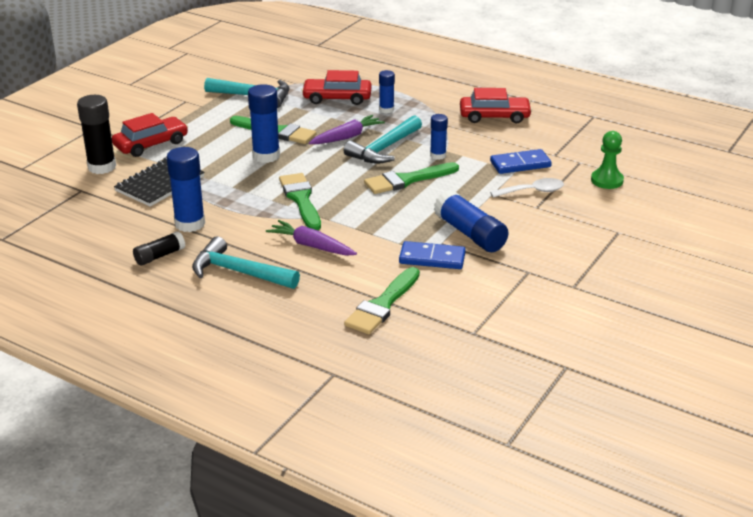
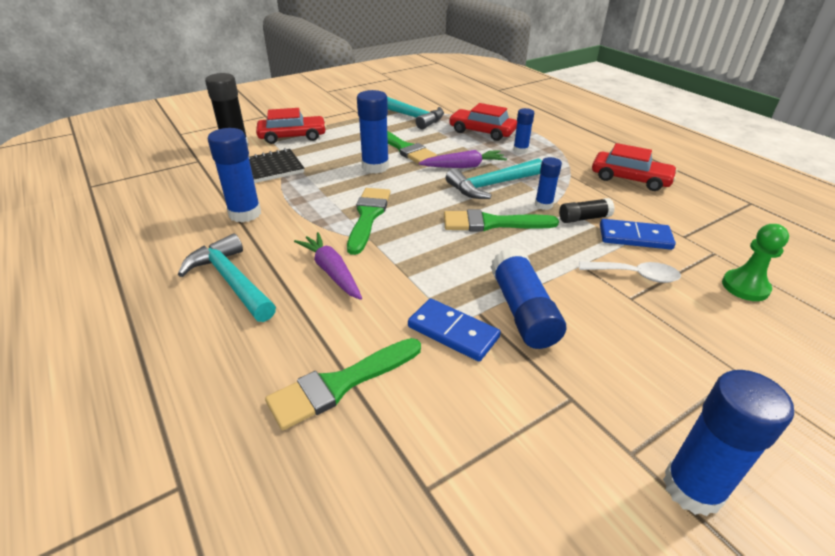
camera: 25 degrees right, 5 degrees up
black glue stick [133,231,186,266] -> black glue stick moved to [559,198,615,223]
none -> blue glue stick [663,370,794,516]

